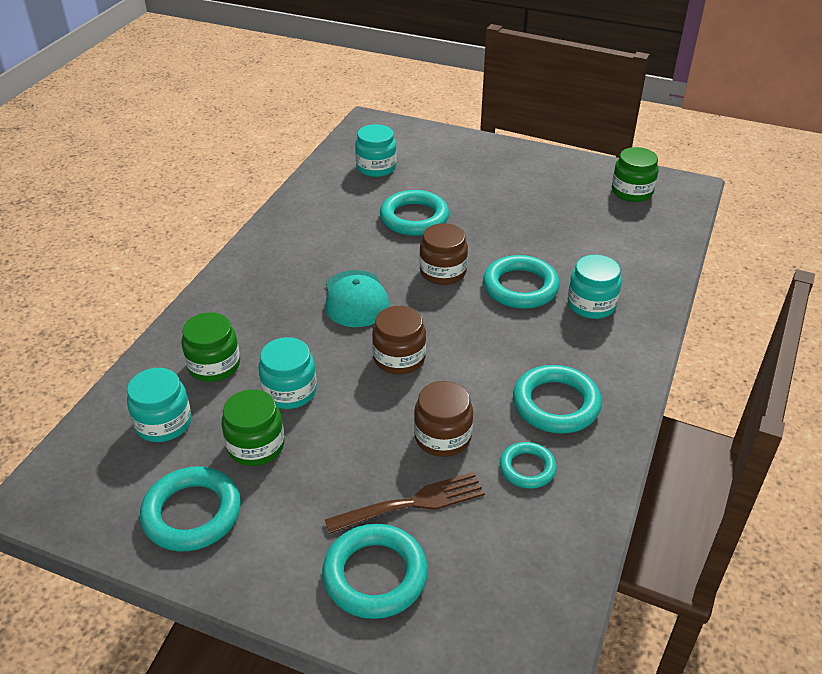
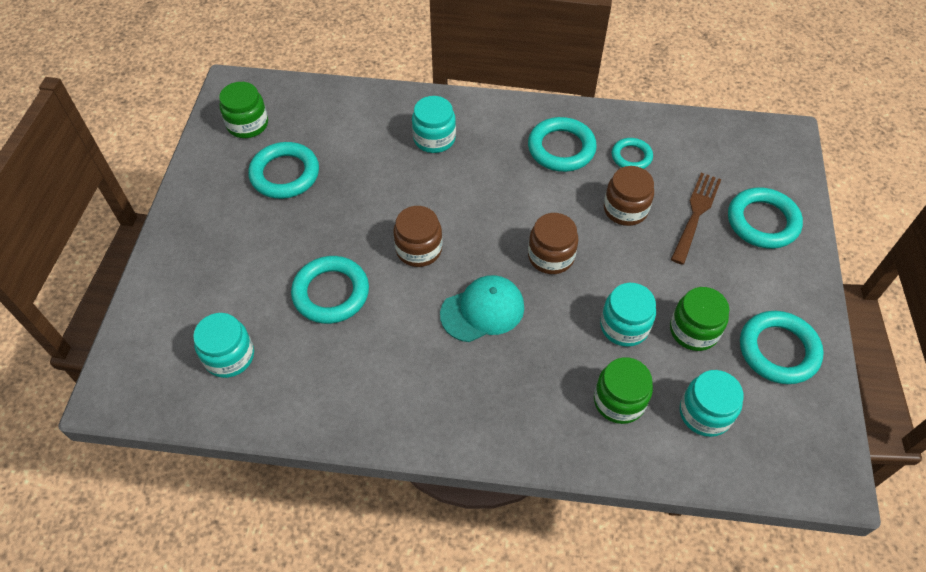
camera: 105 degrees left, 15 degrees up
brown fork [325,472,485,534] -> brown fork turned 60 degrees clockwise [671,173,721,265]
turquoise ring [483,255,560,309] -> turquoise ring moved to [248,142,319,199]

